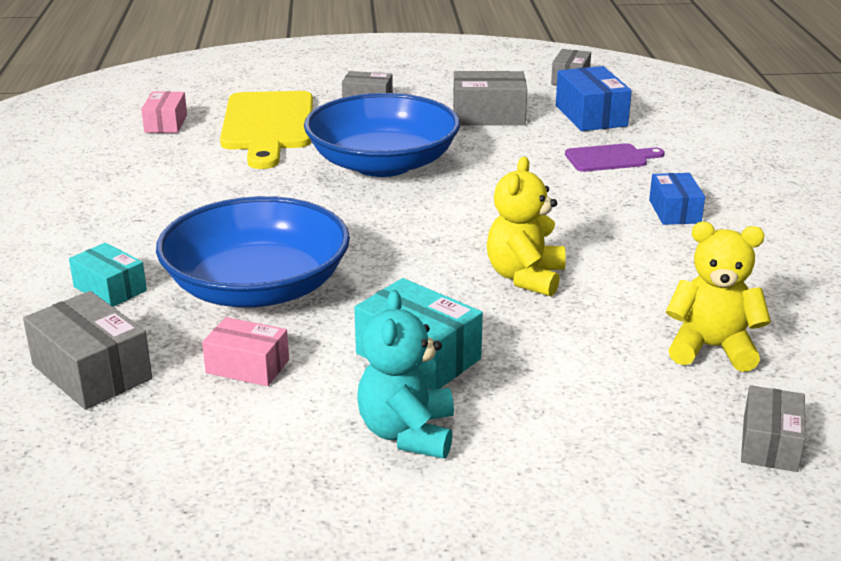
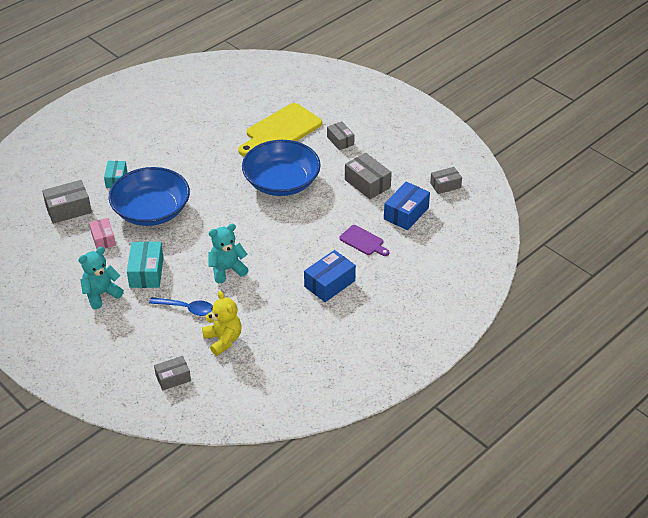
camera: 50 degrees right, 15 degrees up
grey box [23,291,152,410] -> grey box turned 60 degrees clockwise [42,180,92,224]
pink box [141,91,187,133] -> none
yellow teddy bear [487,157,566,297] -> turquoise teddy bear [208,224,249,283]
blue box [649,173,705,225] -> blue box [304,250,356,302], size x1.52
none -> blue spoon [149,297,213,316]

